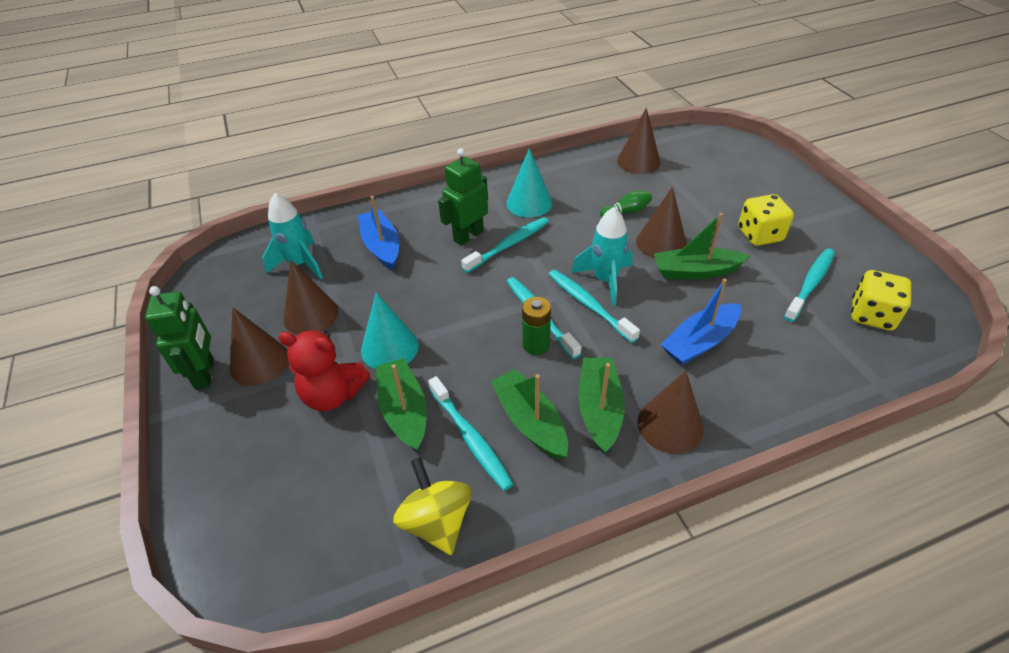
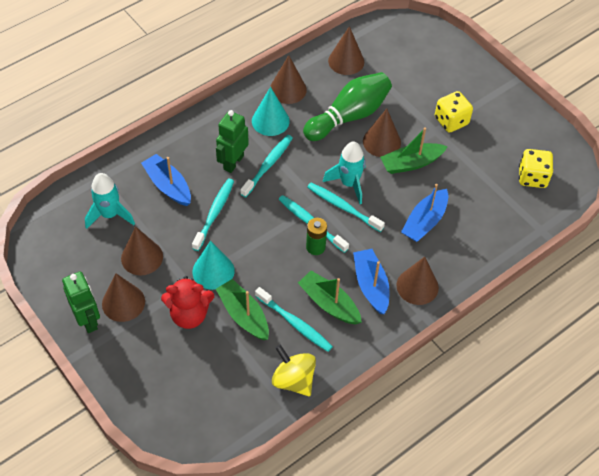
camera: 20 degrees left, 10 degrees up
green boat [579,358,625,453] -> blue boat [353,249,390,314]
green bowling pin [600,191,652,217] -> green bowling pin [303,72,392,141], size x2.35
turquoise toothbrush [784,248,835,322] -> turquoise toothbrush moved to [192,179,234,251]
none -> brown cone [270,55,307,104]

